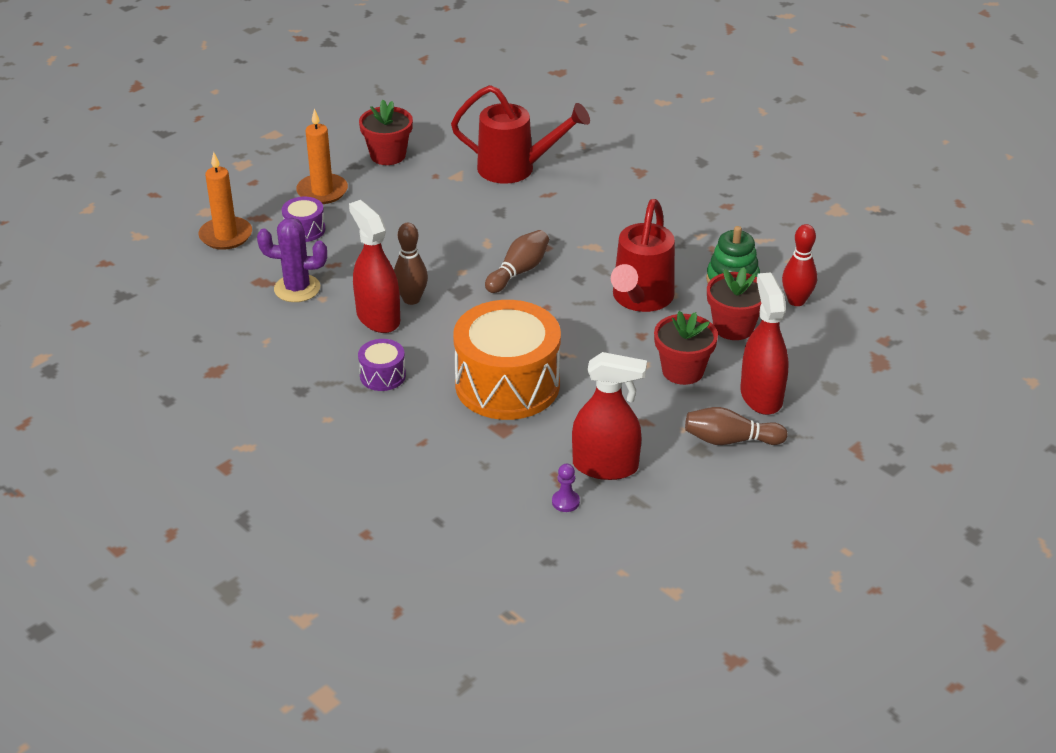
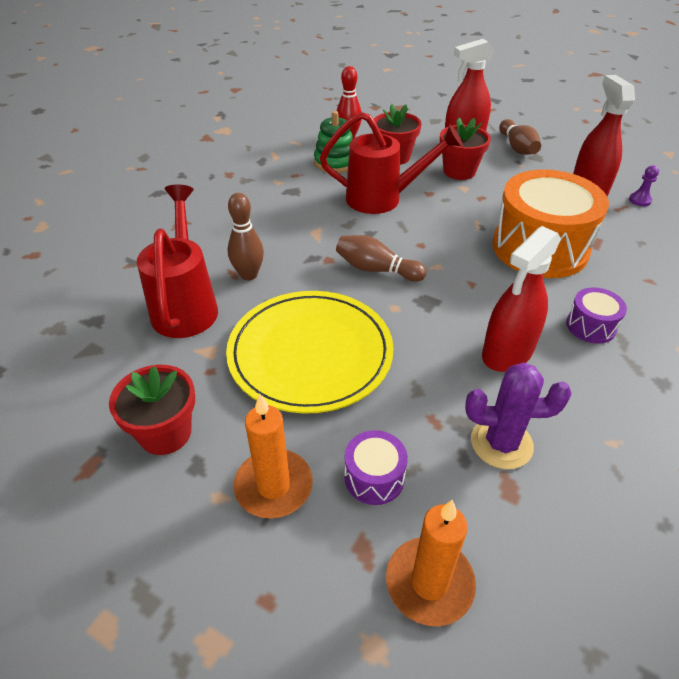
camera: 105 degrees left, 5 degrees up
purple cactus [257,218,327,302] -> purple cactus turned 75 degrees counterclockwise [465,362,572,469]
brown bowling pin [394,223,428,305] -> brown bowling pin moved to [227,193,264,281]
none -> yellow plate [226,291,394,414]

